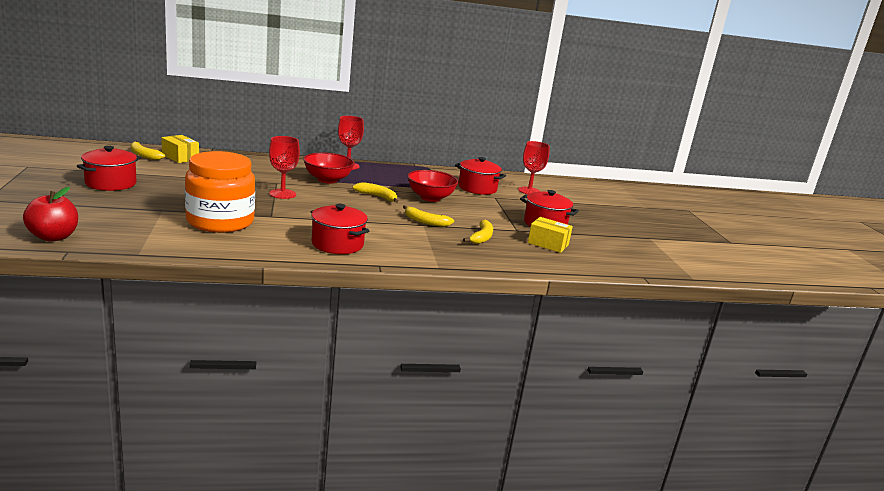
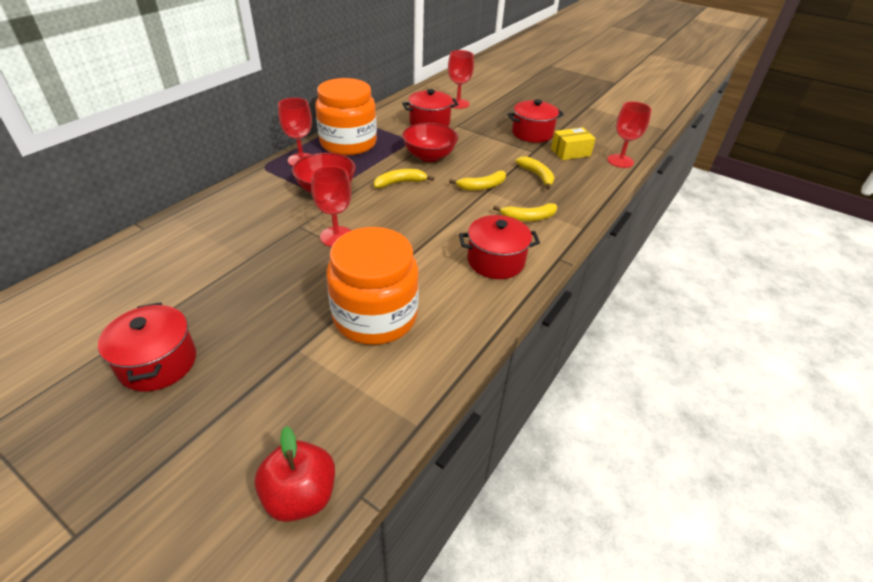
camera: 45 degrees left, 20 degrees up
yellow banana [130,141,165,160] -> yellow banana moved to [493,203,557,221]
yellow box [161,135,199,163] -> none
none -> orange jar [315,78,377,156]
none -> red goblet [607,101,652,168]

